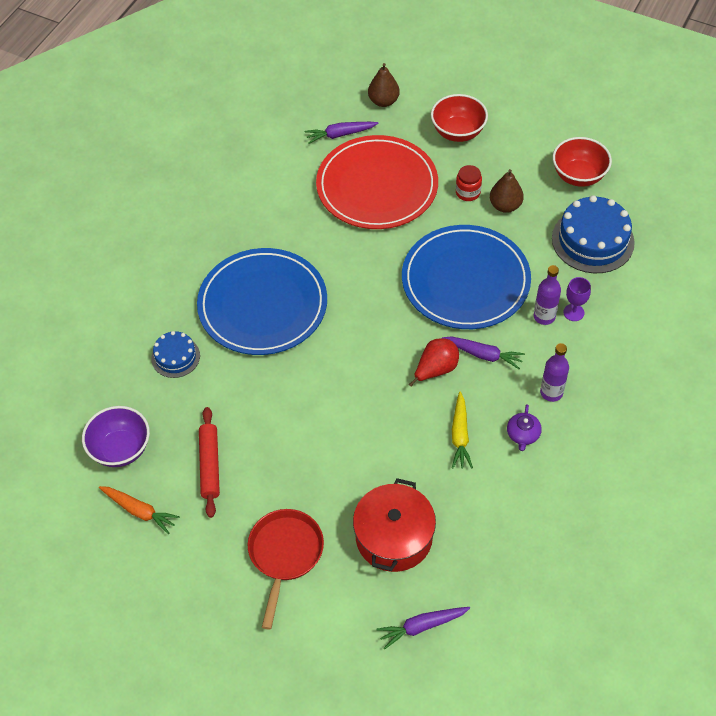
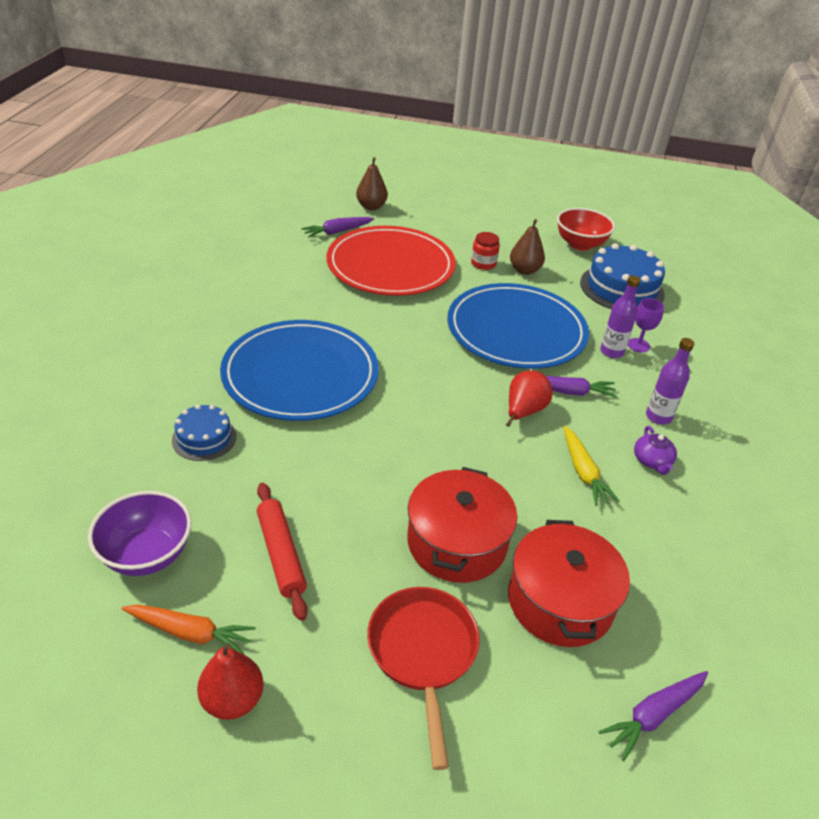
camera: 20 degrees left, 15 degrees down
red bowl [431,94,488,142] -> none
none -> red pear [197,643,263,720]
none -> red pot [407,467,517,583]

